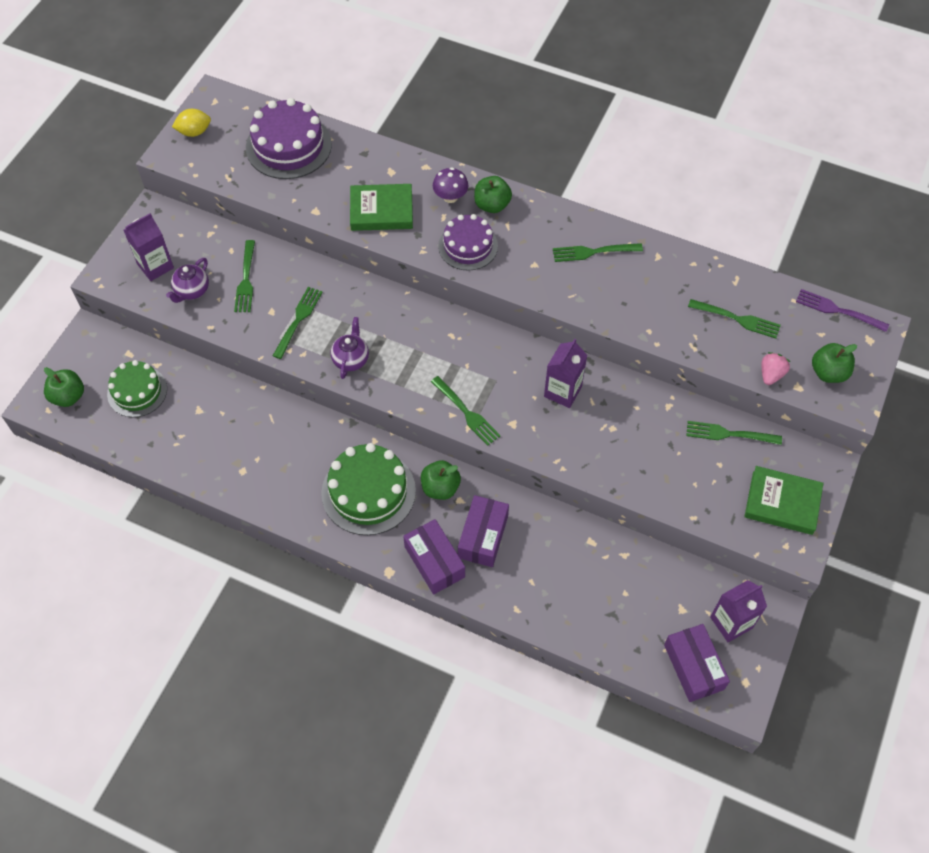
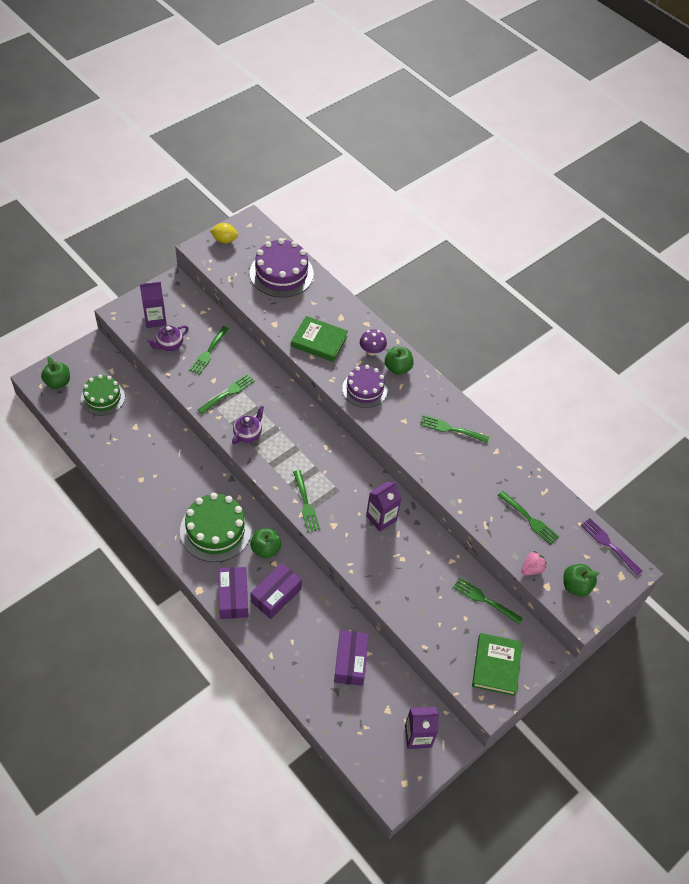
camera: 20 degrees right, 5 degrees down
purple box [664,624,730,702] -> purple box moved to [334,630,369,686]
green book [744,466,823,535] -> green book turned 60 degrees clockwise [472,633,522,696]

